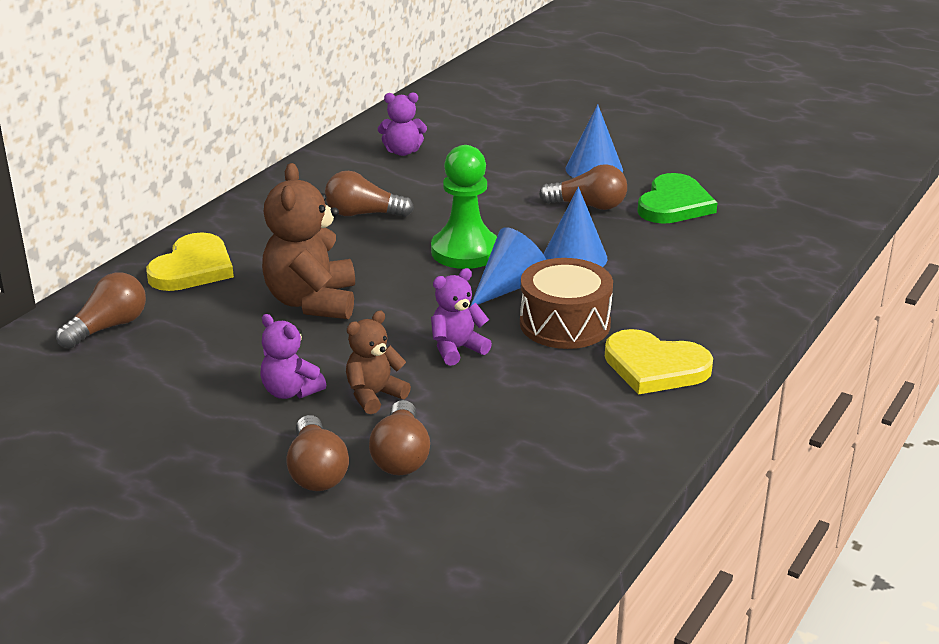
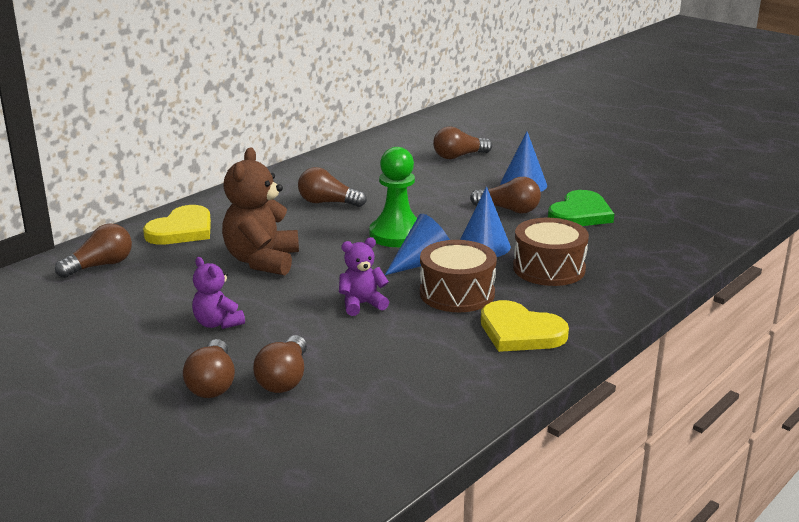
camera: 10 degrees right, 5 degrees down
brown teddy bear [346,311,411,414] -> none
purple teddy bear [378,92,427,156] -> none
none -> brown light bulb [433,127,492,159]
none -> brown drum [513,218,589,286]

